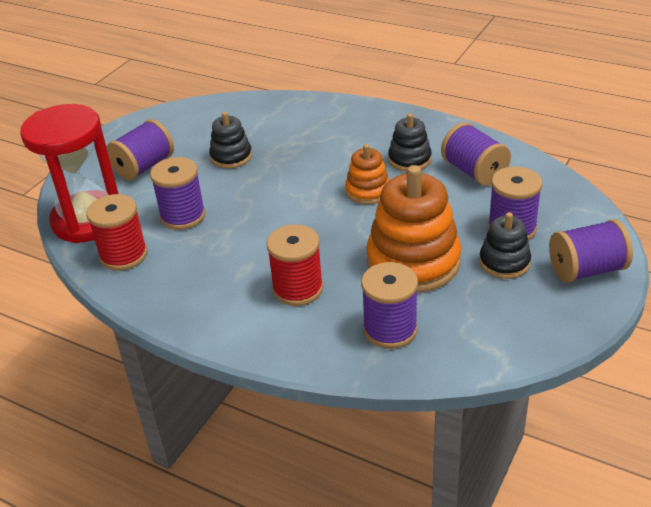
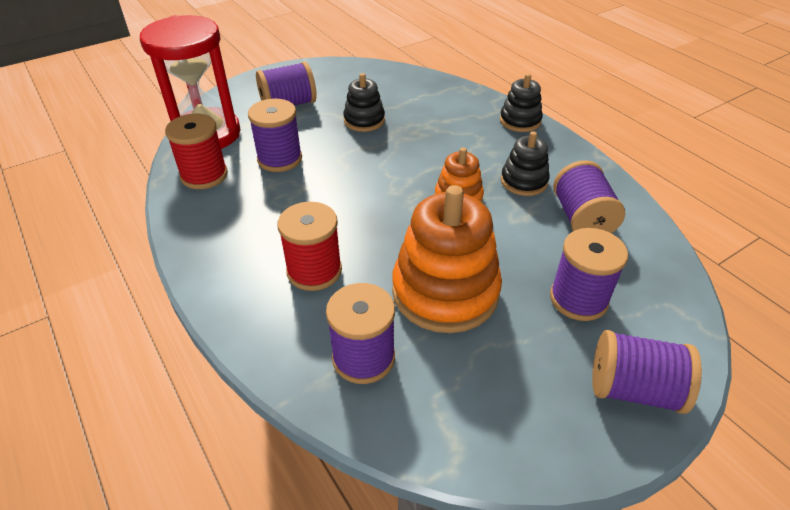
camera: 25 degrees right, 5 degrees up
black stacking toy [479,212,531,279] -> black stacking toy moved to [500,74,543,132]

